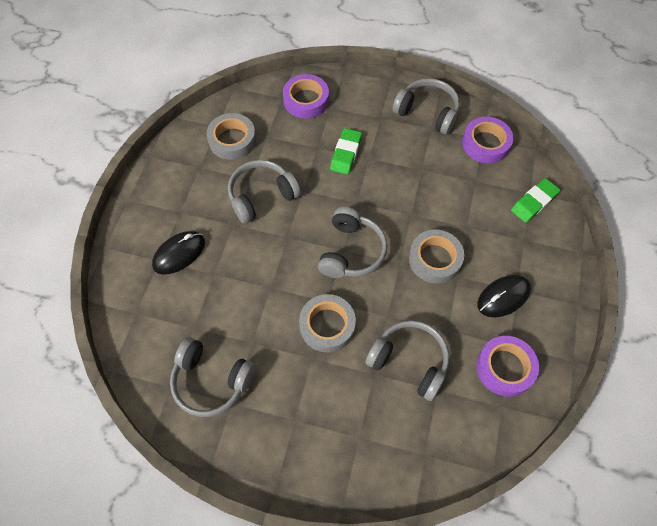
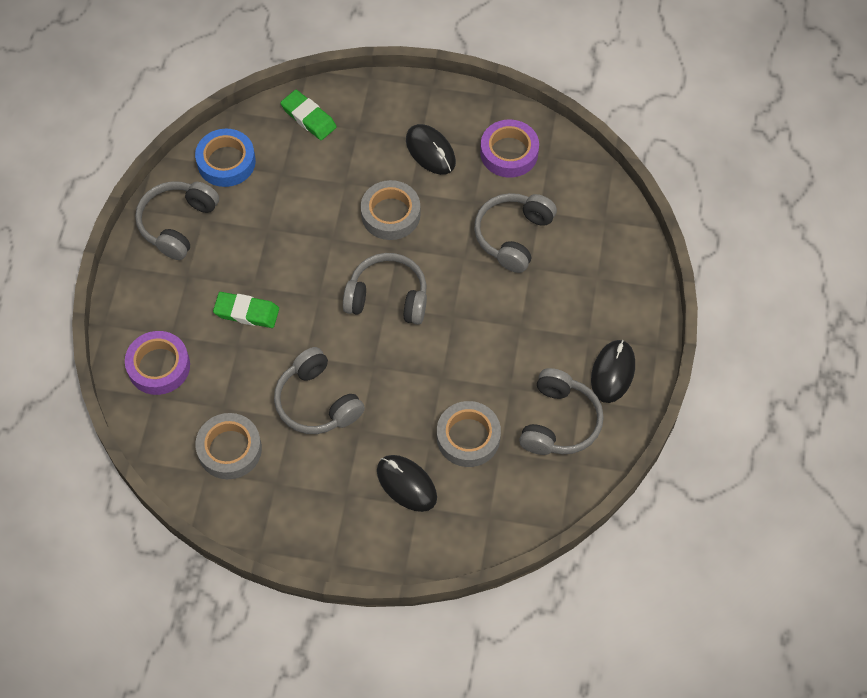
camera: 95 degrees left, 0 degrees up
grey tape [299,294,356,353] -> grey tape moved to [437,401,501,467]
purple tape [462,117,513,164] -> blue tape [195,129,256,187]
none -> black mouse [591,340,635,403]

